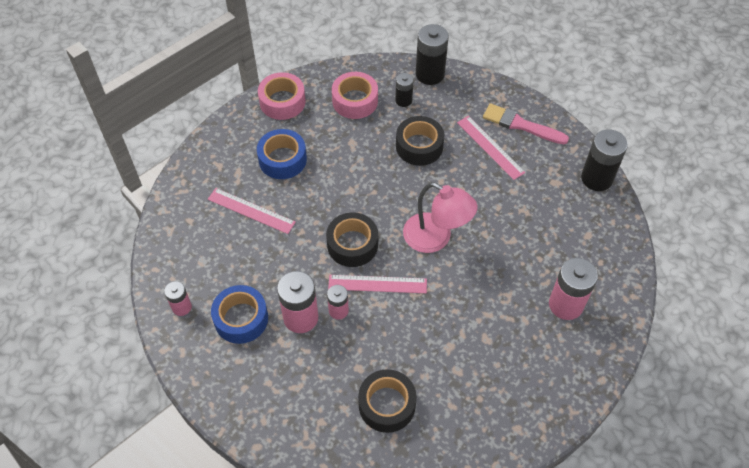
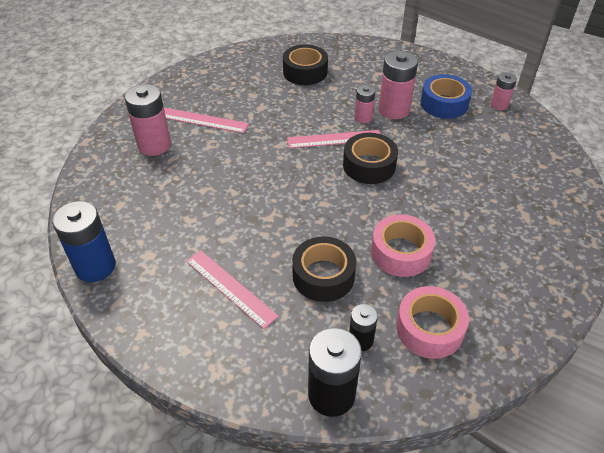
camera: 170 degrees right, 10 degrees down
pink ruler [208,188,296,234] -> pink ruler moved to [164,108,249,133]
blue tape [257,129,307,179] -> none
pink tape [258,72,306,120] -> pink tape moved to [371,214,435,277]
pink lamp [403,182,477,253] -> none
pink brush [483,103,569,144] -> none
black battery [581,129,628,191] -> blue battery [52,201,116,282]

